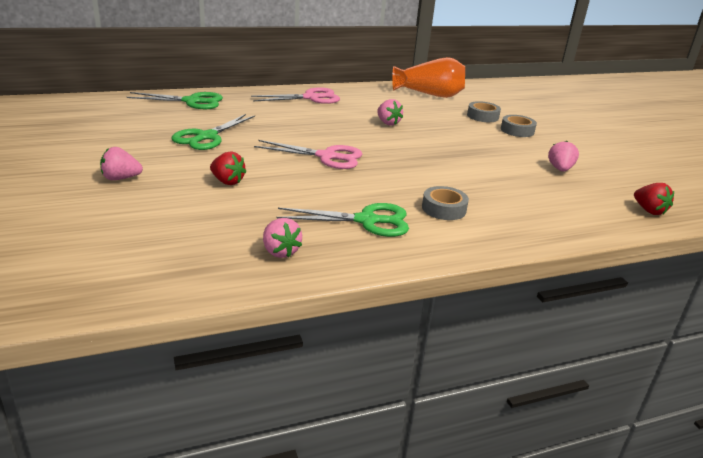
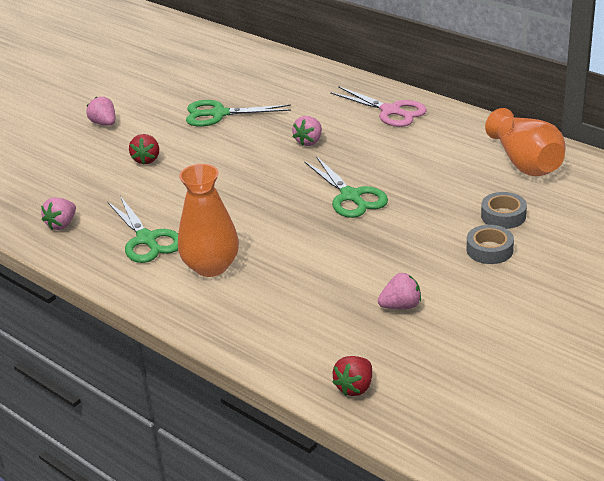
camera: 65 degrees right, 5 degrees up
green scissors [127,92,223,109] -> green scissors moved to [304,156,388,218]
pink scissors [254,140,362,169] -> none
pink strawberry [377,99,403,126] -> pink strawberry moved to [292,116,322,146]
grey tape [422,186,469,220] -> orange vase [178,164,239,277]

